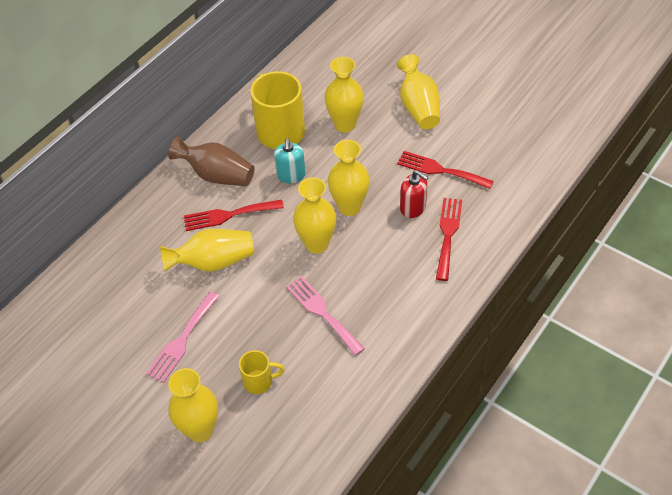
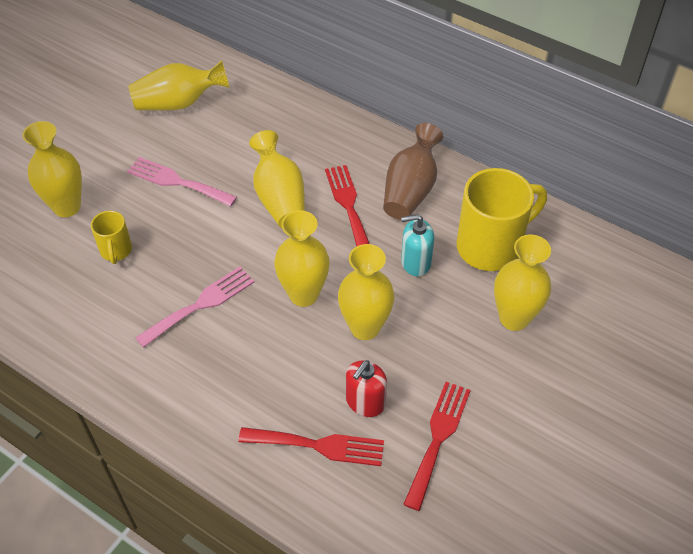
camera: 85 degrees right, 0 degrees up
yellow vase [397,54,440,129] -> yellow vase moved to [128,60,229,110]

